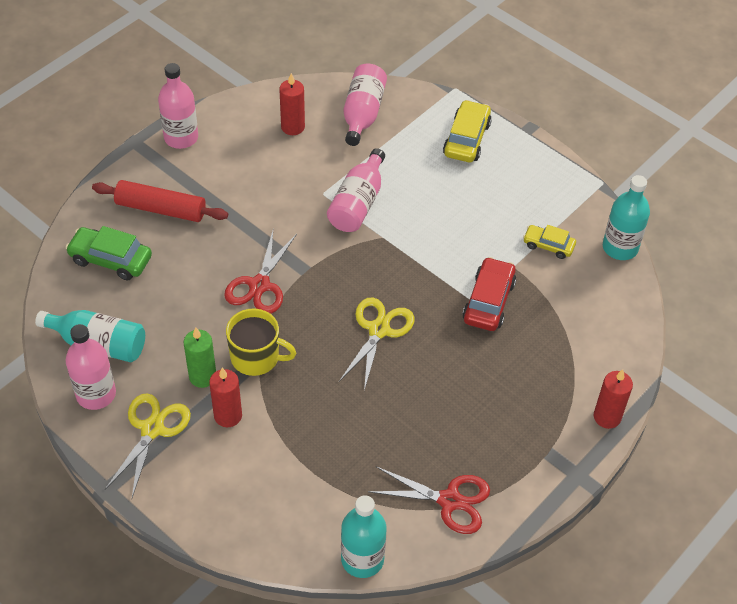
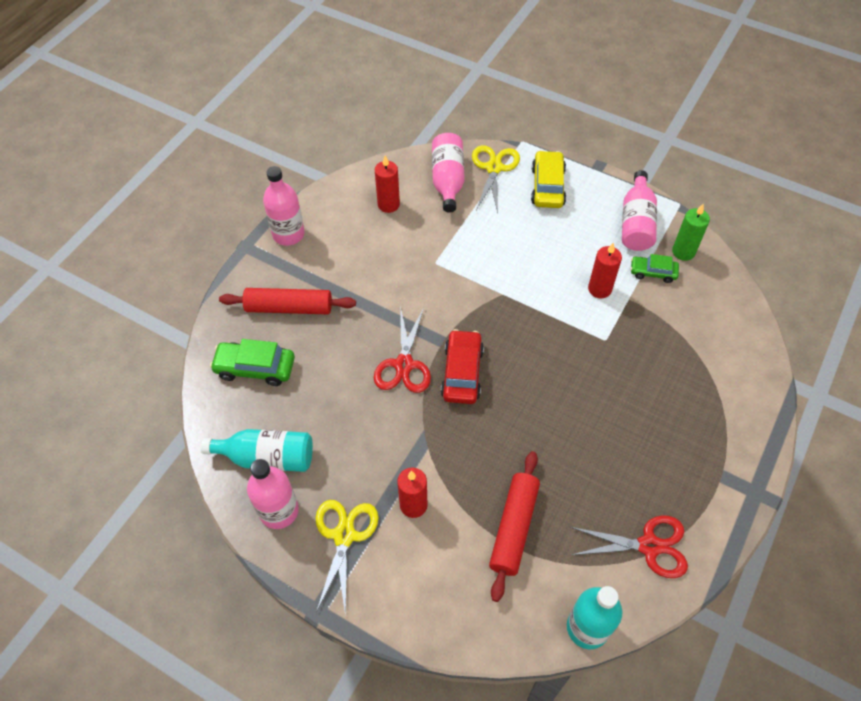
camera: 10 degrees left, 5 degrees up
green candle [183,327,216,388] -> green candle moved to [672,204,710,261]
yellow mug [226,309,296,376] -> none
pink bottle [327,148,385,232] -> pink bottle moved to [622,170,657,251]
yellow scissors [339,297,415,391] -> yellow scissors moved to [472,145,520,213]
red car [462,257,516,331] -> red car moved to [441,329,484,404]
yellow car [523,225,576,259] -> green car [631,254,679,283]
red candle [594,369,633,429] -> red candle moved to [588,243,622,298]
turquoise bottle [603,175,650,260] -> none
none -> red rolling pin [489,451,540,602]

